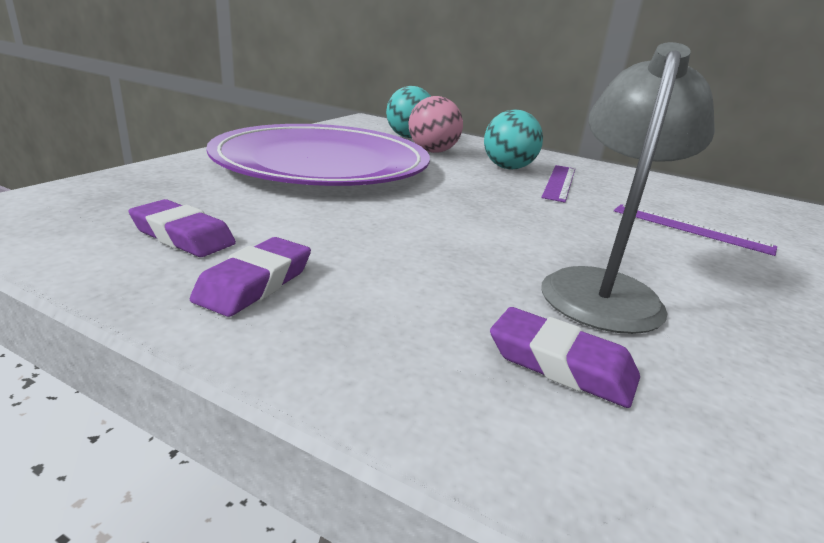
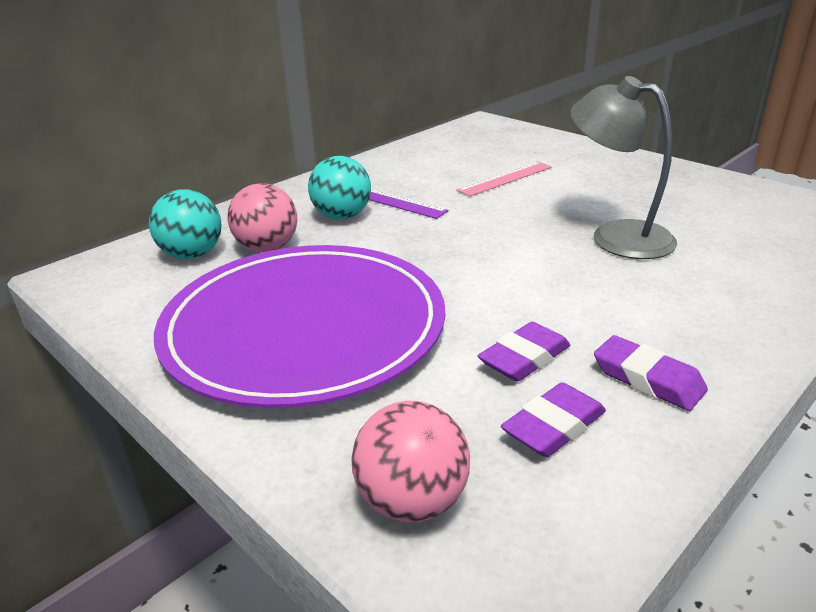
camera: 70 degrees left, 5 degrees up
purple eraser [490,307,640,408] -> purple eraser moved to [478,322,570,381]
purple ruler [614,204,777,256] -> pink ruler [456,161,552,197]
none -> pink ball [351,401,470,522]

